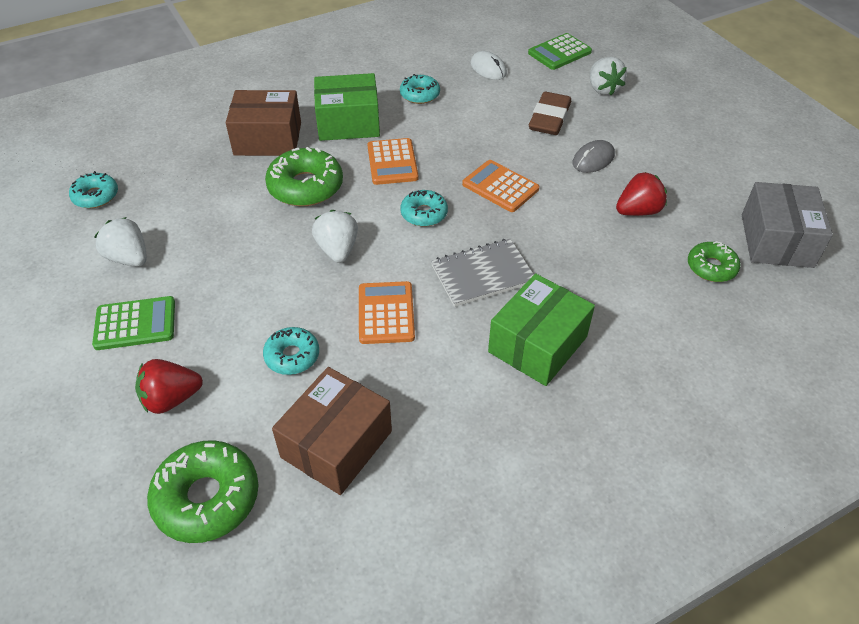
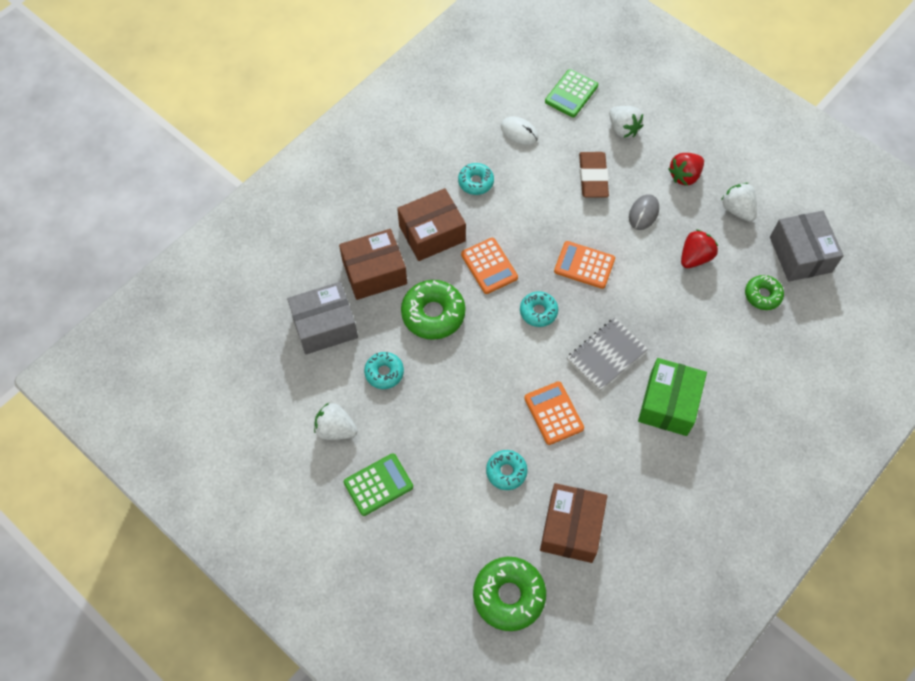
camera: 20 degrees left, 15 degrees up
turquoise donut [69,171,118,208] -> turquoise donut moved to [364,352,404,389]
red strawberry [135,359,203,414] -> red strawberry moved to [668,153,704,186]
white strawberry [312,210,358,263] -> white strawberry moved to [721,183,757,222]
green box [314,73,380,141] -> brown box [397,188,466,261]
none -> grey box [287,282,358,355]

